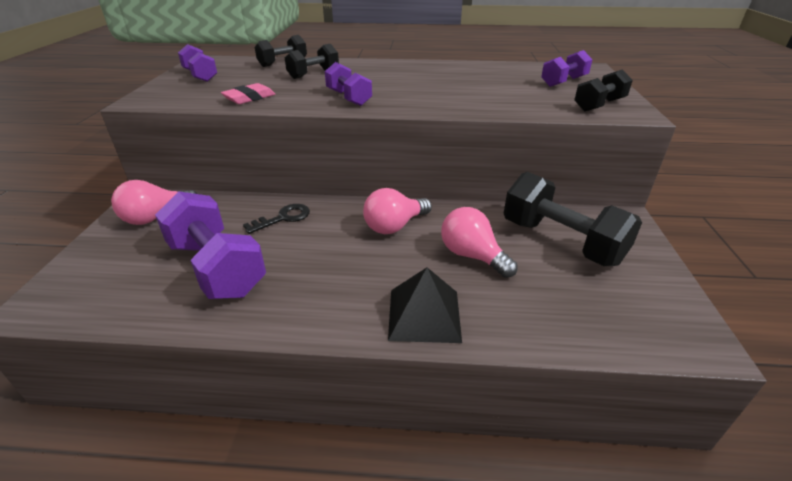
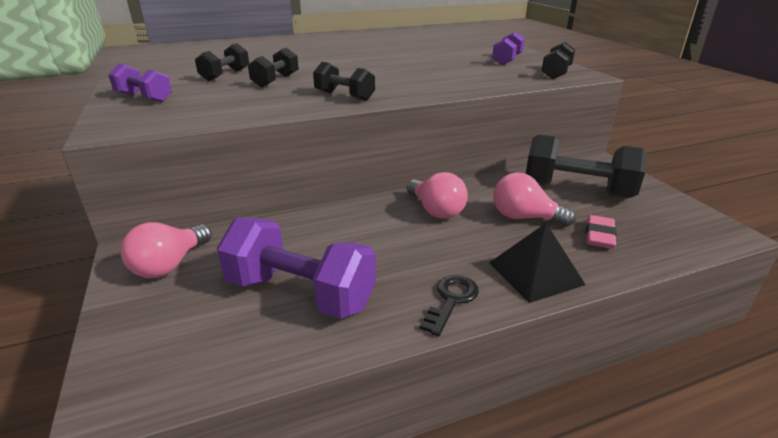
camera: 25 degrees left, 5 degrees down
pink eraser [221,83,275,104] -> pink eraser moved to [586,215,617,249]
black key [243,204,310,234] -> black key moved to [419,275,479,337]
purple dumbbell [325,62,372,106] -> black dumbbell [313,62,375,101]
pink light bulb [363,188,432,234] -> pink light bulb turned 60 degrees counterclockwise [407,172,468,219]

